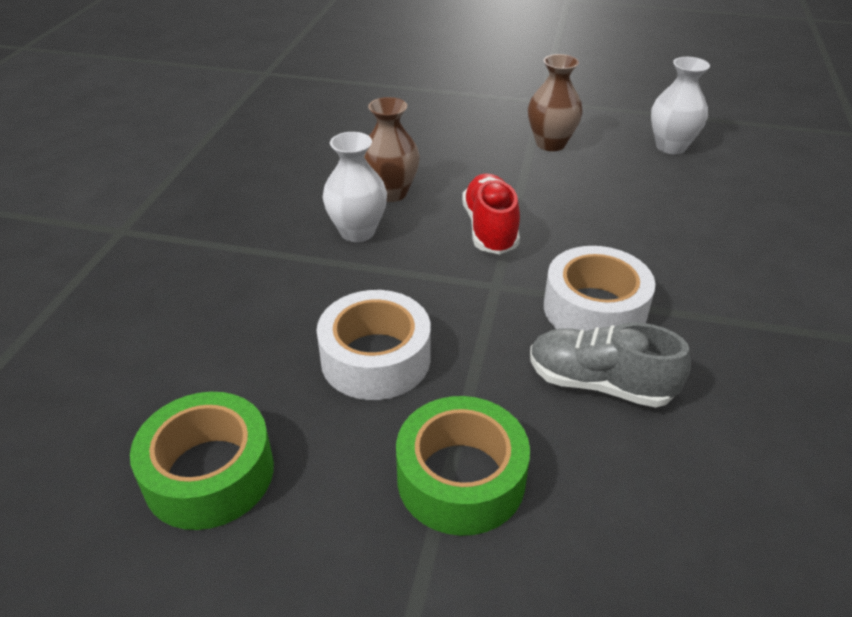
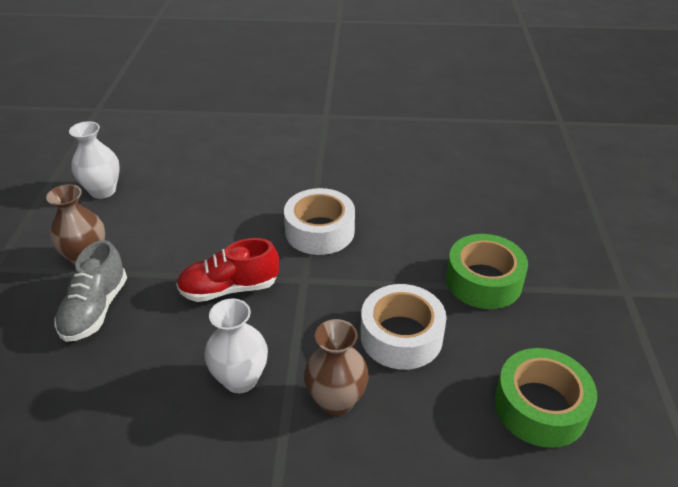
camera: 100 degrees left, 0 degrees up
brown vase [364,97,420,202] -> brown vase moved to [304,319,369,416]
grey shoe [530,323,691,408] -> grey shoe moved to [54,240,127,342]

